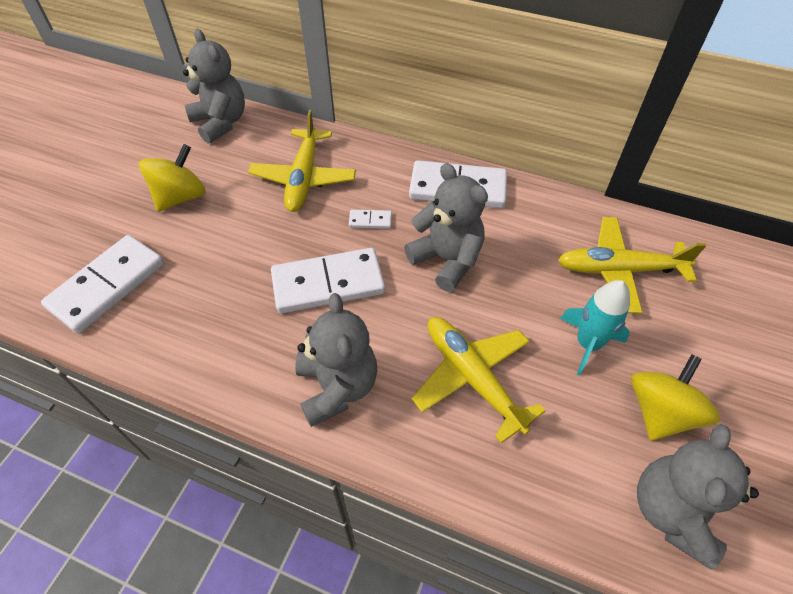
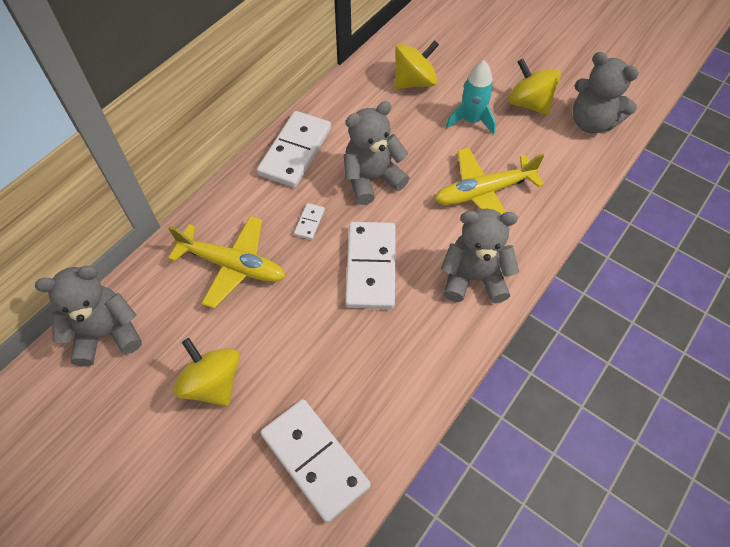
camera: 75 degrees left, 5 degrees up
yellow plane [558,217,706,314] -> yellow spinning top [394,41,439,89]

